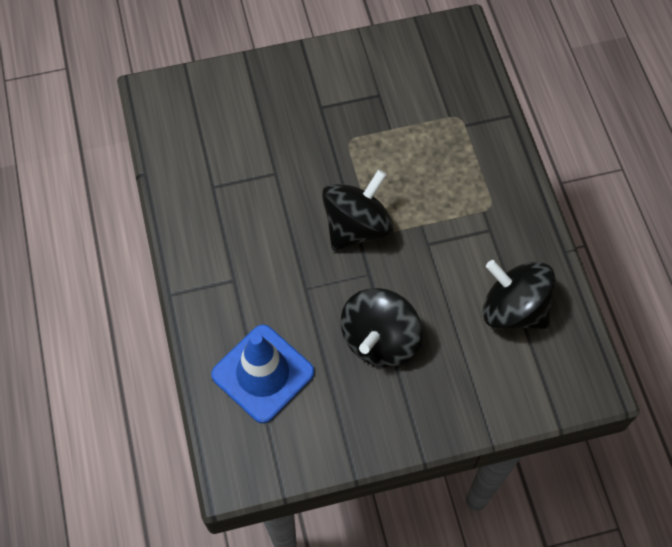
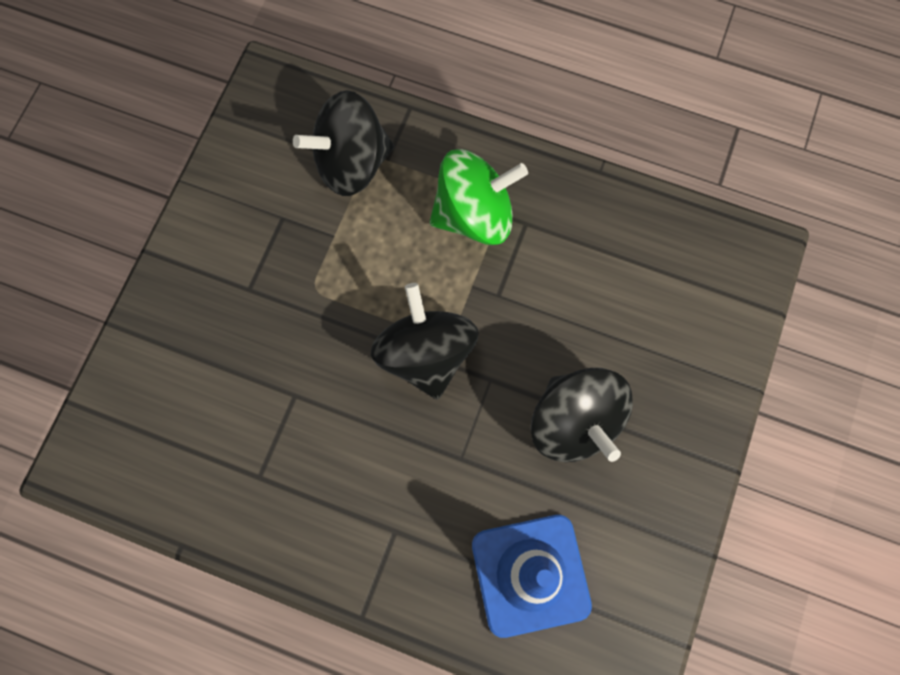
camera: 55 degrees left, 10 degrees up
black spinning top [483,260,556,330] -> black spinning top moved to [293,90,394,196]
none -> green spinning top [430,149,528,245]

